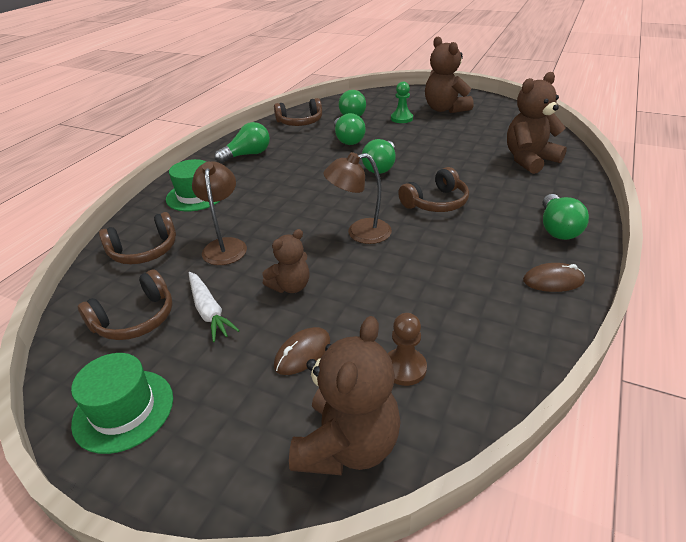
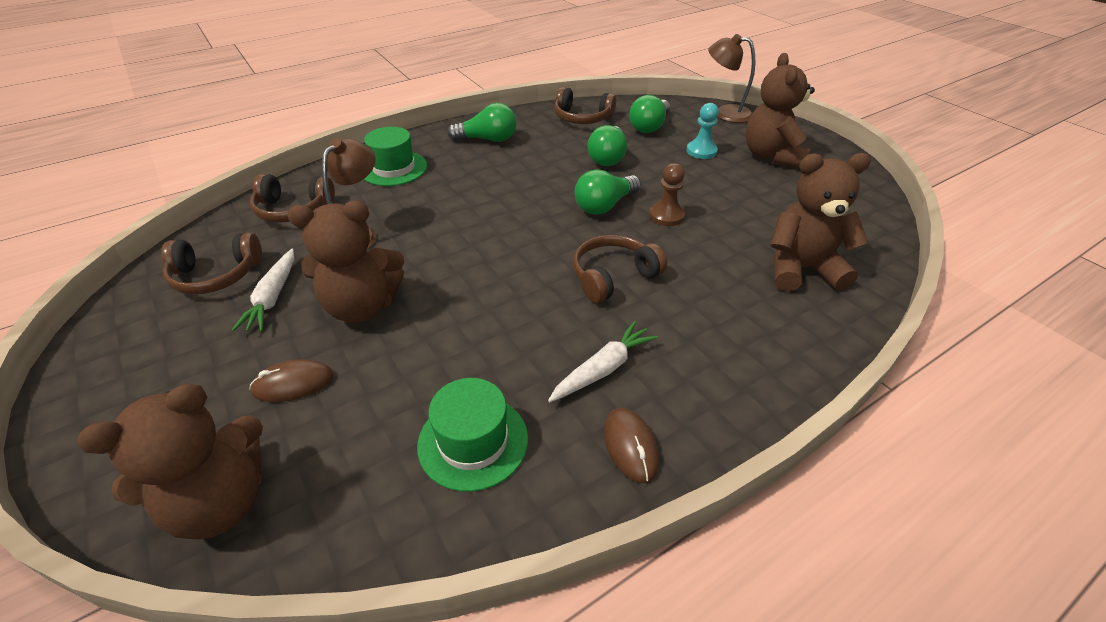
camera: 30 degrees right, 5 degrees up
green hat [71,353,173,454] -> green hat moved to [417,378,528,492]
brown teddy bear [262,229,310,293] -> brown teddy bear [287,201,404,323], size x1.68
brown lamp [323,152,392,244] -> brown lamp moved to [708,34,755,123]
brown pawn [388,313,427,386] -> brown pawn moved to [649,163,685,226]
green pawn [391,82,413,123] -> turquoise pawn [686,103,719,159]
brown headphones [398,167,469,212] -> brown headphones turned 150 degrees clockwise [573,235,667,303]
brown mouse [523,263,585,292] -> brown mouse turned 45 degrees clockwise [604,408,659,483]
green light bulb [543,194,589,240] -> none
none -> white carrot [548,321,658,402]

